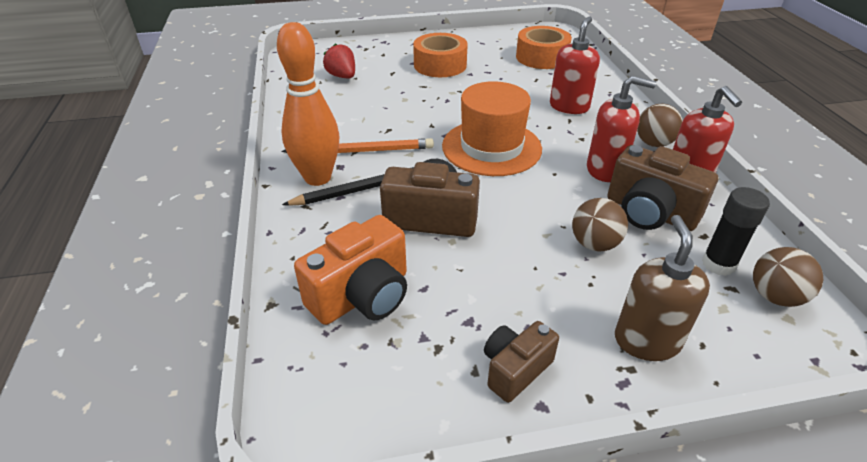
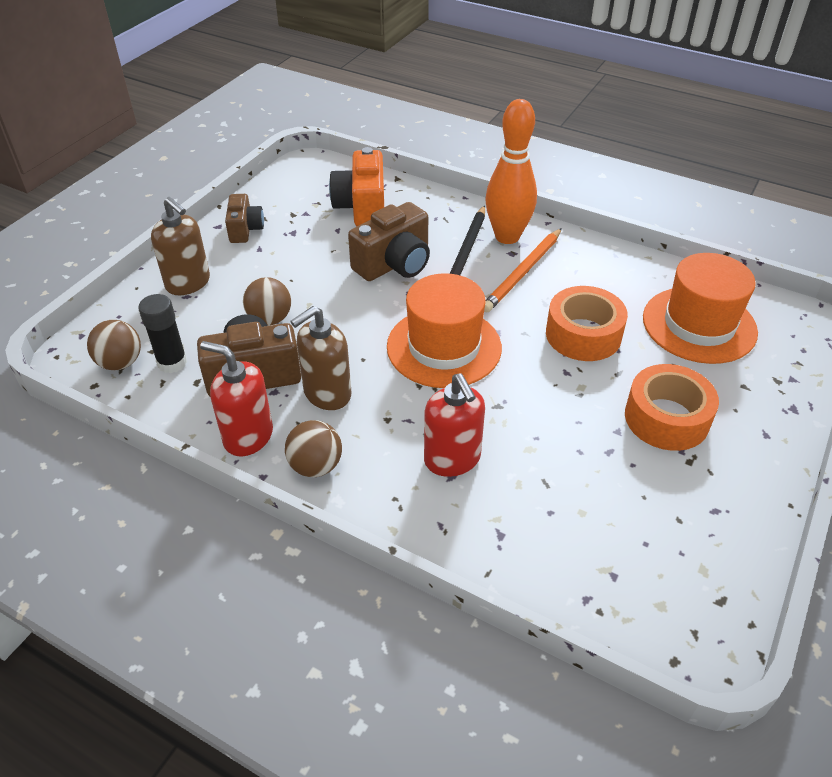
camera: 130 degrees right, 5 degrees up
red strawberry [323,43,355,79] -> orange hat [643,253,758,364]
orange tape [516,26,572,69] -> orange tape moved to [546,286,628,361]
red soap dispenser [587,76,656,182] -> brown soap dispenser [290,306,351,410]

